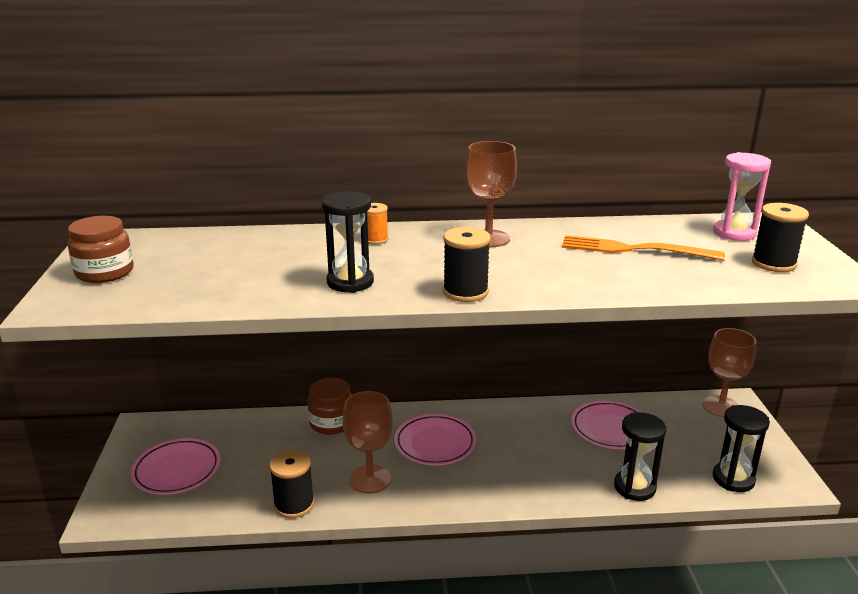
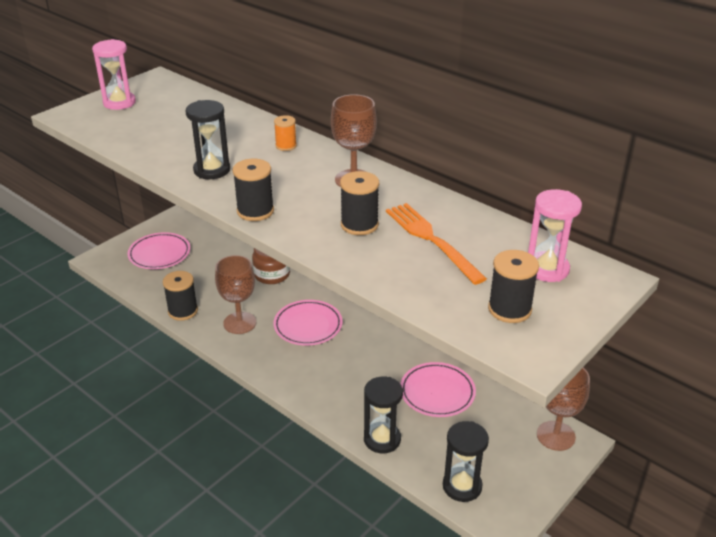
camera: 45 degrees right, 10 degrees up
brown jar [67,216,133,283] -> pink hourglass [92,39,136,110]
none -> black spool [340,171,379,235]

